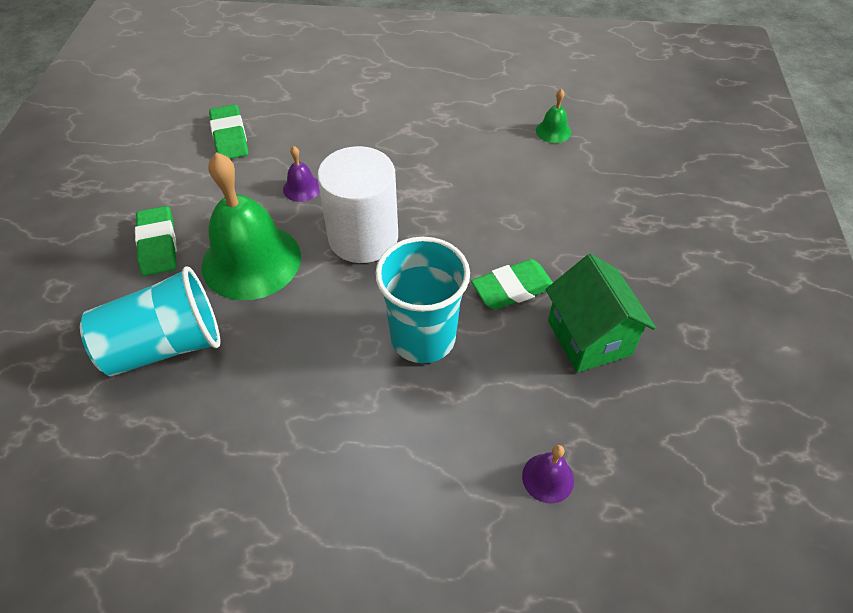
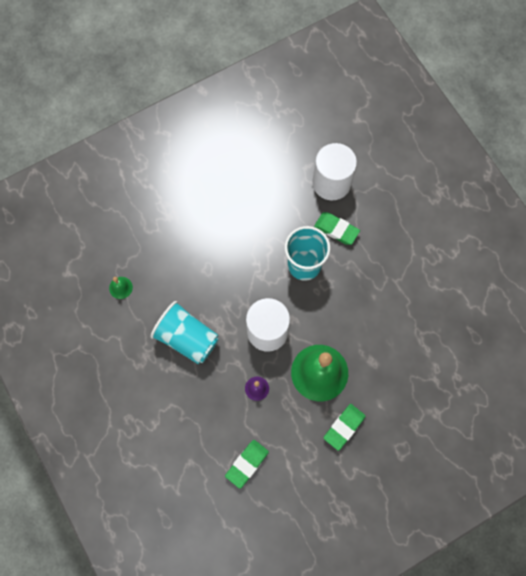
camera: 125 degrees left, 20 degrees up
turquoise cup [80,266,221,376] -> turquoise cup moved to [150,301,219,364]
green eraser [471,259,553,310] -> green eraser moved to [314,212,360,245]
purple bell [522,445,574,503] -> white cylinder [312,143,357,200]
green house [546,254,656,373] -> none

